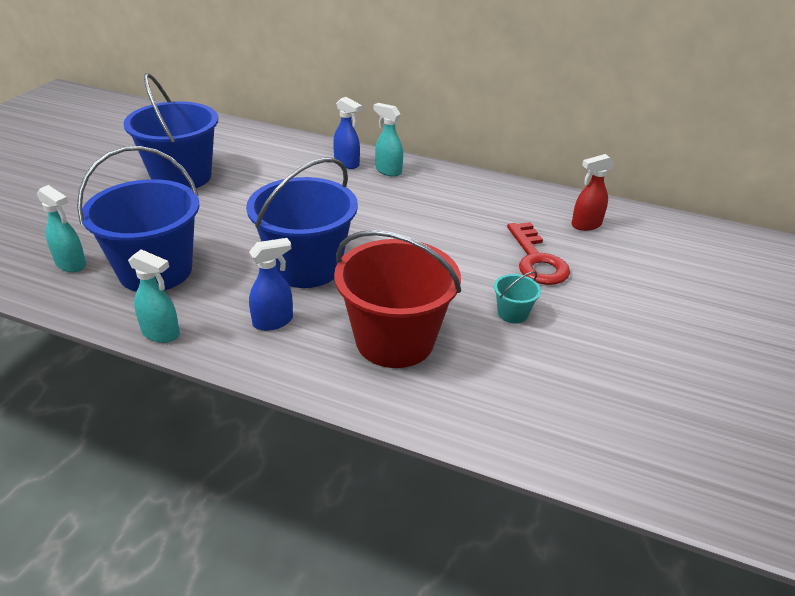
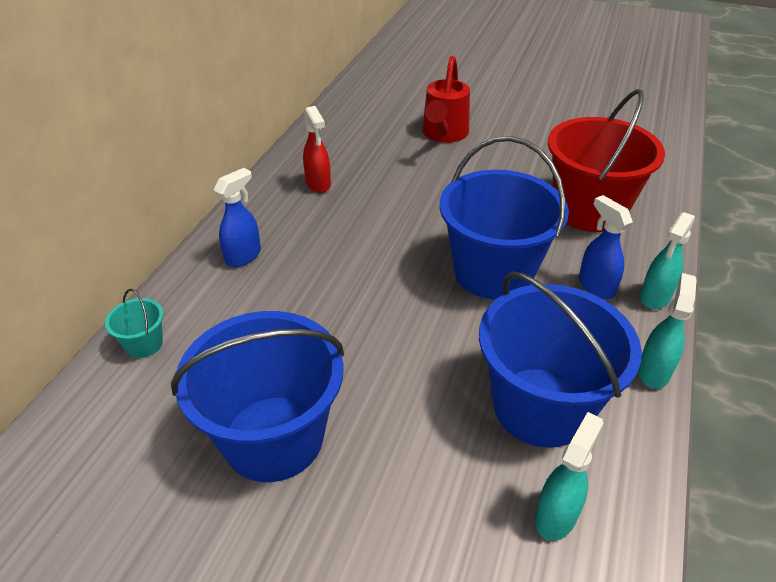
camera: 90 degrees left, 5 degrees up
turquoise spray bottle [374,103,403,177] -> turquoise spray bottle moved to [640,212,695,309]
turquoise bucket [494,271,541,324] -> turquoise bucket moved to [105,289,164,358]
red key [507,222,570,285] -> red watering can [422,56,470,143]
red spray bottle [571,154,614,231] -> red spray bottle moved to [303,106,331,193]

